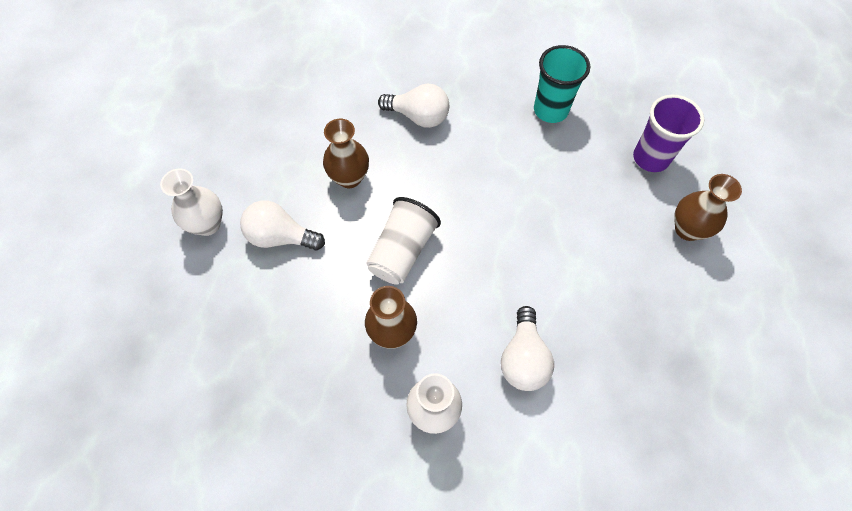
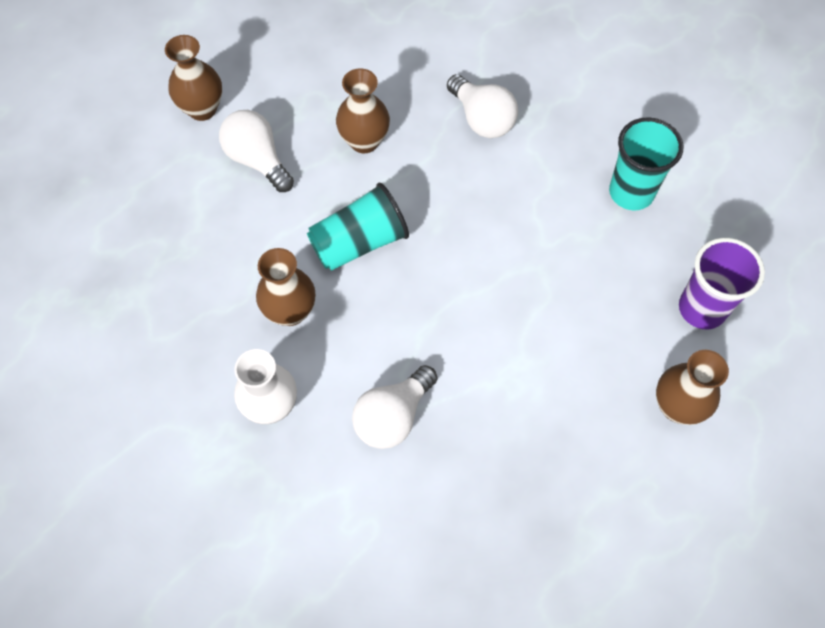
camera: 35 degrees right, 0 degrees up
white vase [160,169,223,236] -> brown vase [165,35,222,121]
white cup [366,197,441,285] -> turquoise cup [307,183,409,271]

